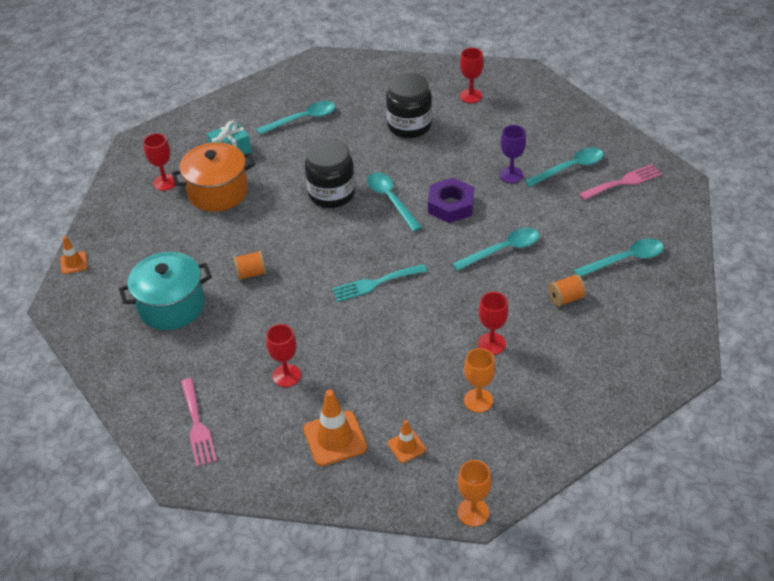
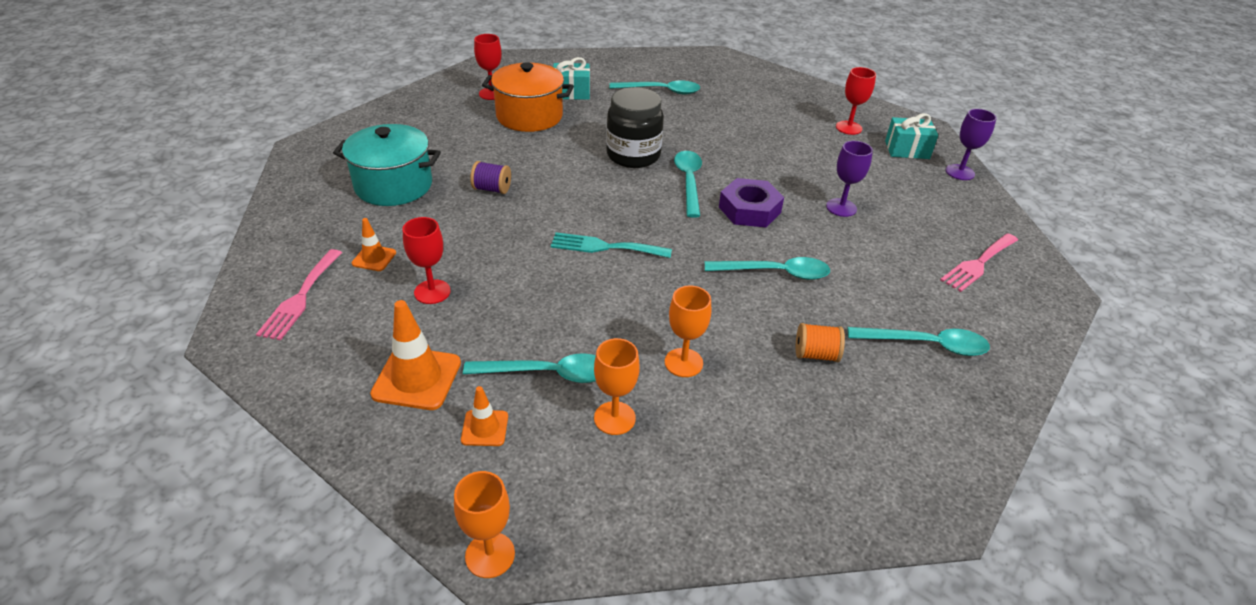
camera: 25 degrees right, 5 degrees down
orange traffic cone [60,236,88,274] -> orange traffic cone moved to [352,218,396,271]
orange spool [233,251,266,280] -> purple spool [470,161,511,194]
black jar [386,73,432,138] -> none
red goblet [478,292,508,355] -> orange goblet [665,285,711,377]
turquoise spoon [525,147,604,187] -> turquoise spoon moved to [463,353,596,383]
pink fork [579,164,662,200] -> pink fork turned 135 degrees clockwise [940,233,1018,292]
none -> turquoise gift [885,113,938,159]
none -> purple goblet [946,109,997,180]

